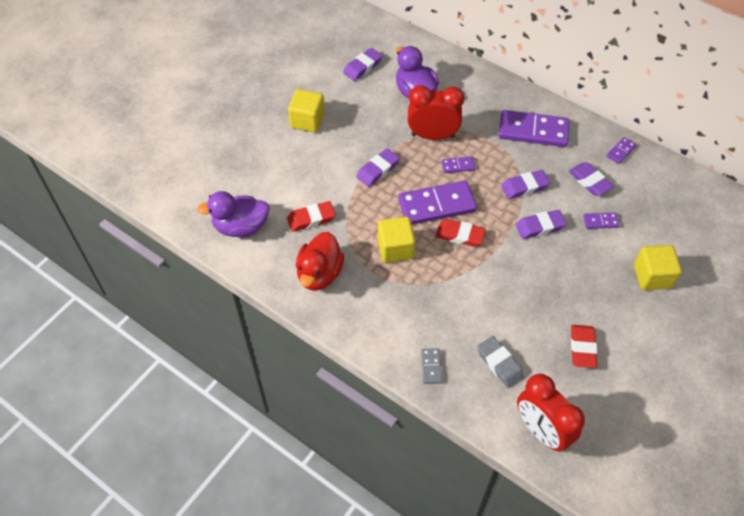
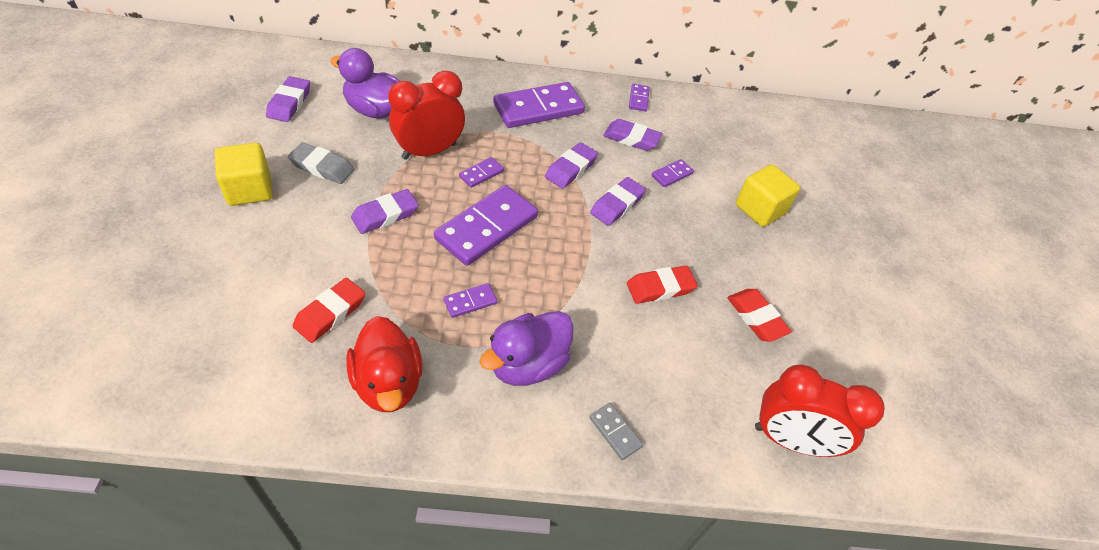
camera: 40 degrees left, 5 degrees down
purple duck [197,191,270,238] -> purple duck moved to [480,311,574,386]
purple eraser [356,148,400,187] -> purple eraser turned 45 degrees clockwise [351,189,419,234]
yellow cube [378,217,415,263] -> purple domino [444,283,497,318]
red eraser [436,219,486,247] -> red eraser moved to [627,266,698,304]
grey eraser [477,336,524,388] -> grey eraser moved to [288,142,354,184]

